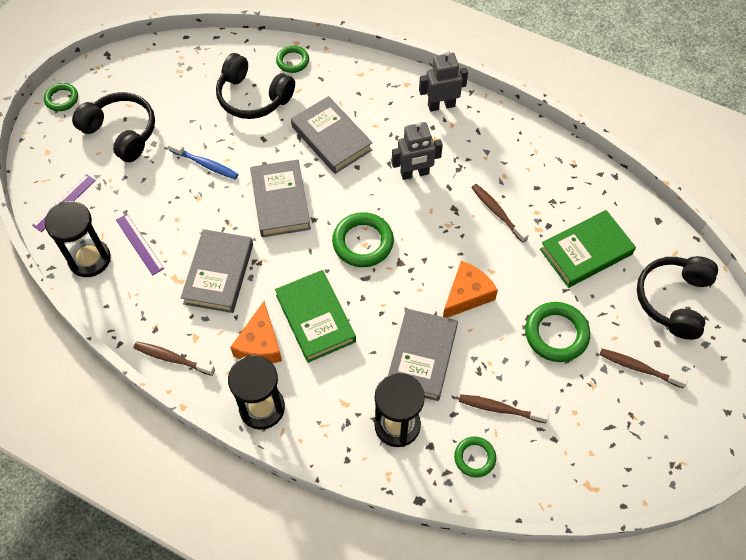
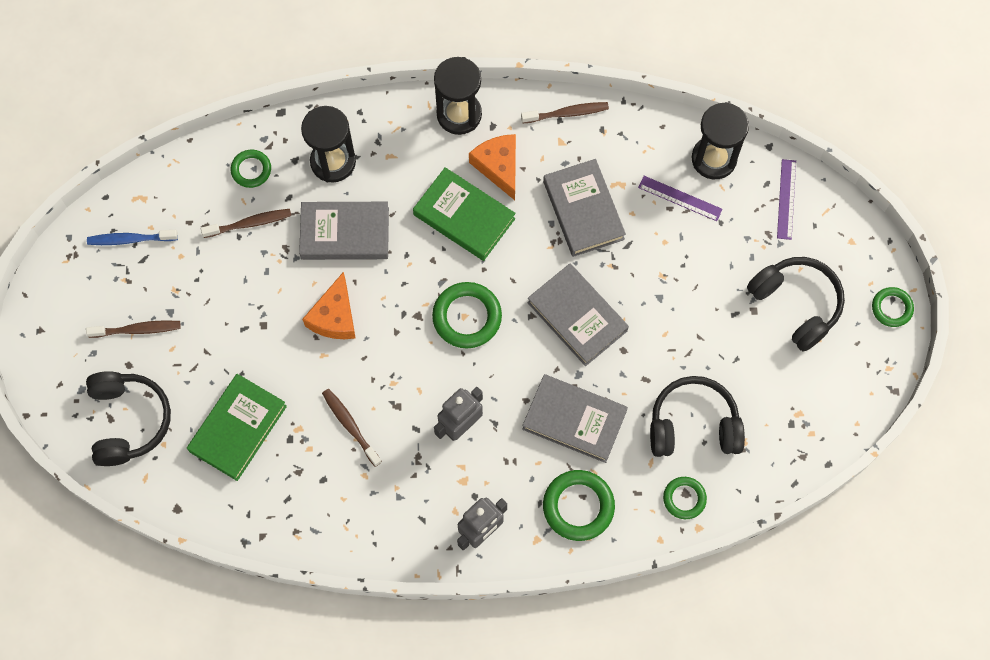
camera: 150 degrees right, 10 degrees up
black headphones [72,92,155,162] -> black headphones turned 135 degrees counterclockwise [747,257,845,352]
blue toothbrush [168,141,238,179] -> blue toothbrush moved to [87,230,178,245]
grey book [388,309,458,401] -> grey book turned 75 degrees counterclockwise [299,202,389,260]
brown toothbrush [471,184,529,243] -> brown toothbrush turned 150 degrees counterclockwise [322,389,382,467]
green ring [525,302,590,362] -> green ring moved to [543,470,615,541]

